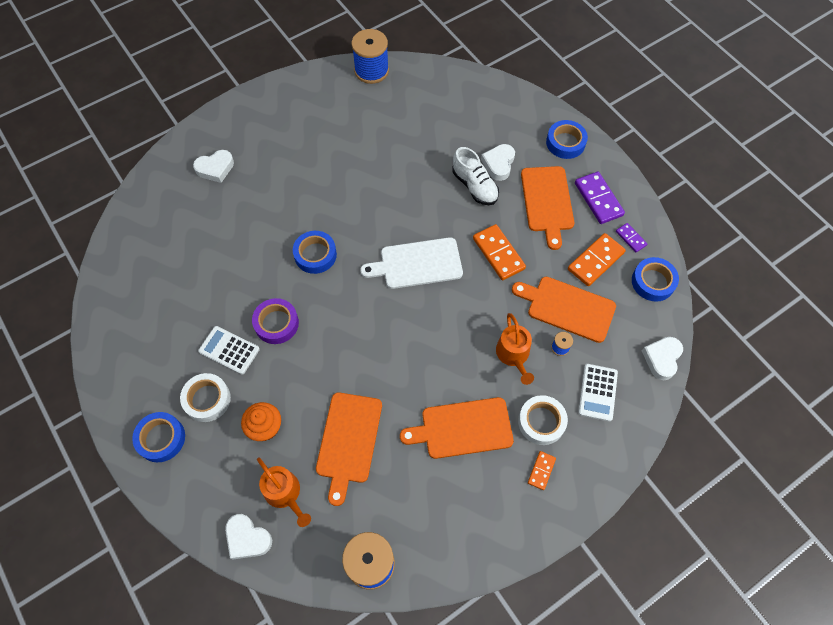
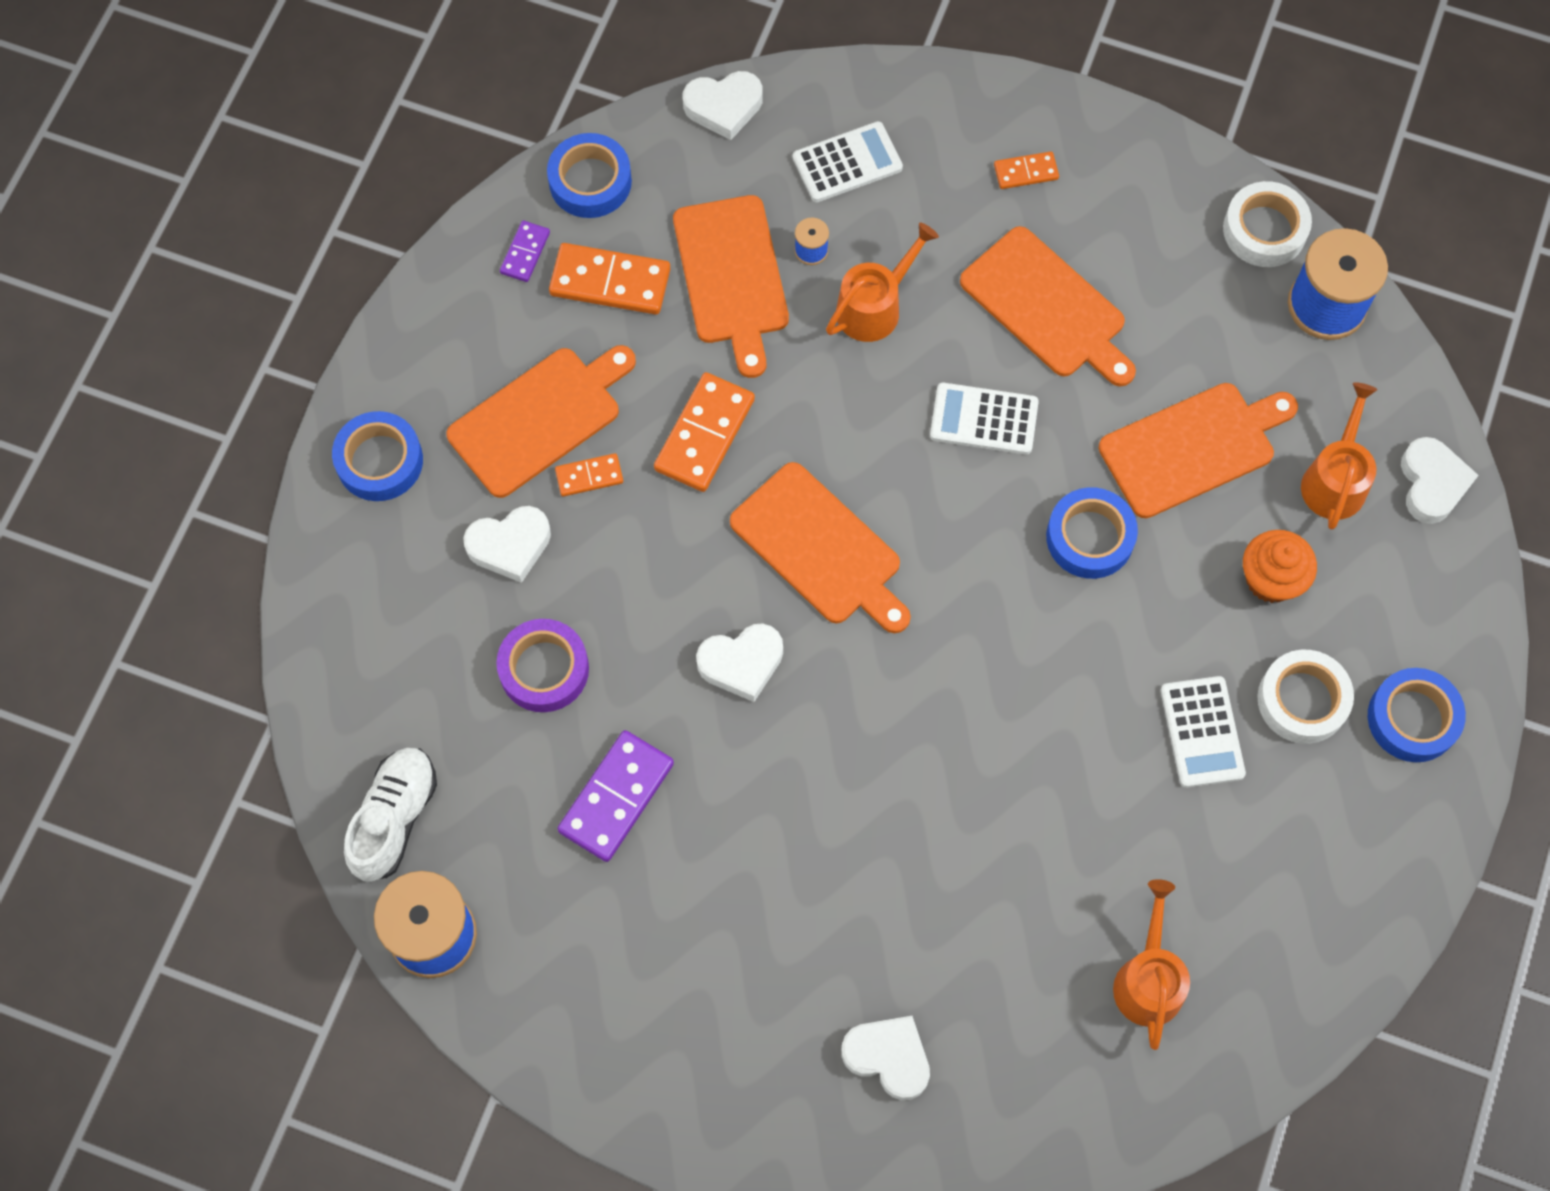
camera: 125 degrees left, 5 degrees up
purple tape [252,298,299,344] -> purple tape moved to [496,619,589,712]
blue tape [293,231,337,274] -> blue tape moved to [1046,487,1138,579]
white cutting board [360,237,463,289] -> orange cutting board [730,462,911,633]
white shoe [452,147,499,205] -> white shoe moved to [344,748,437,882]
white tape [518,395,568,445] -> white tape moved to [1223,181,1312,267]
purple domino [575,172,625,224] -> purple domino moved to [557,730,674,862]
none -> orange domino [555,453,623,497]
none -> white heart [696,623,783,702]
none -> white calculator [930,383,1039,455]
none -> orange watering can [1113,879,1190,1050]

